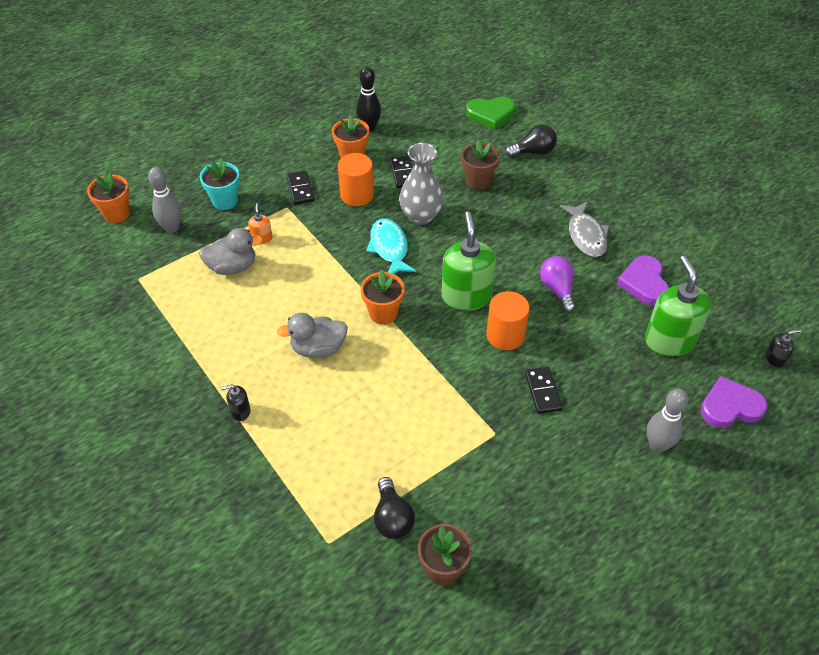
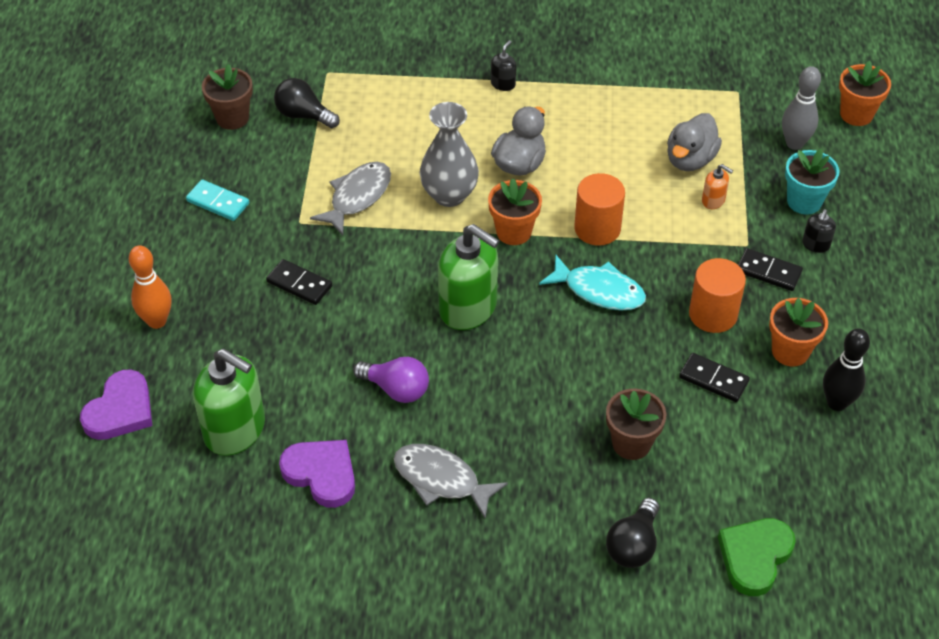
camera: 130 degrees right, 0 degrees up
grey vase [399,143,444,225] -> grey vase moved to [420,102,479,207]
orange cylinder [487,291,530,350] -> orange cylinder moved to [574,173,625,246]
grey bowling pin [647,389,688,453] -> orange bowling pin [129,245,171,329]
black soap dispenser [766,329,801,368] -> black soap dispenser moved to [802,209,836,253]
none -> turquoise domino [186,180,249,221]
none -> grey fish [310,162,391,235]

